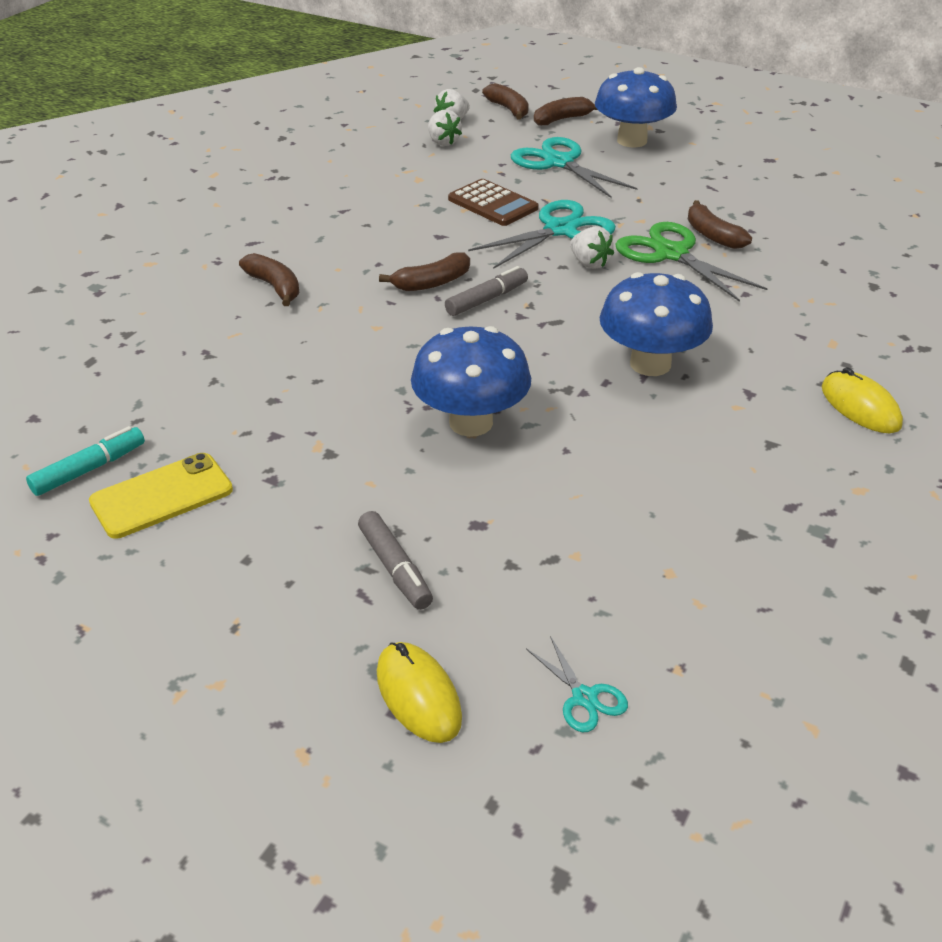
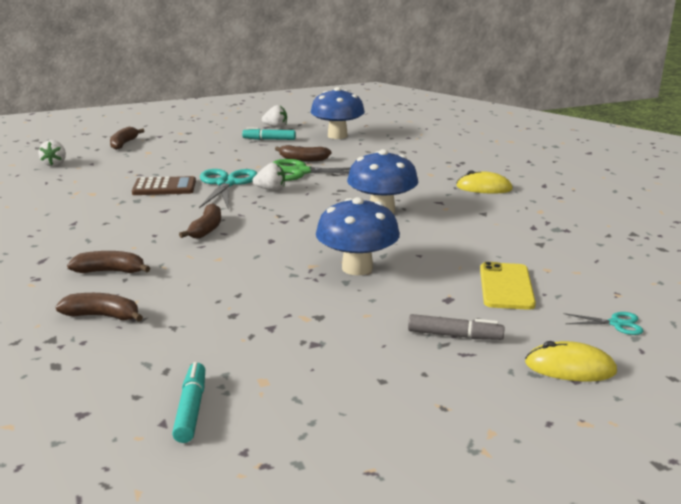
camera: 50 degrees left, 15 degrees down
yellow phone [89,453,233,539] -> yellow phone moved to [480,262,536,310]
white strawberry [428,110,462,146] -> white strawberry moved to [262,105,287,128]
grey marker [445,266,528,316] -> none
brown banana [482,83,529,119] -> brown banana moved to [56,293,143,322]
turquoise scissors [511,137,638,198] -> none
blue mushroom [595,67,677,147] -> blue mushroom moved to [311,87,365,139]
none -> turquoise marker [242,127,296,140]

